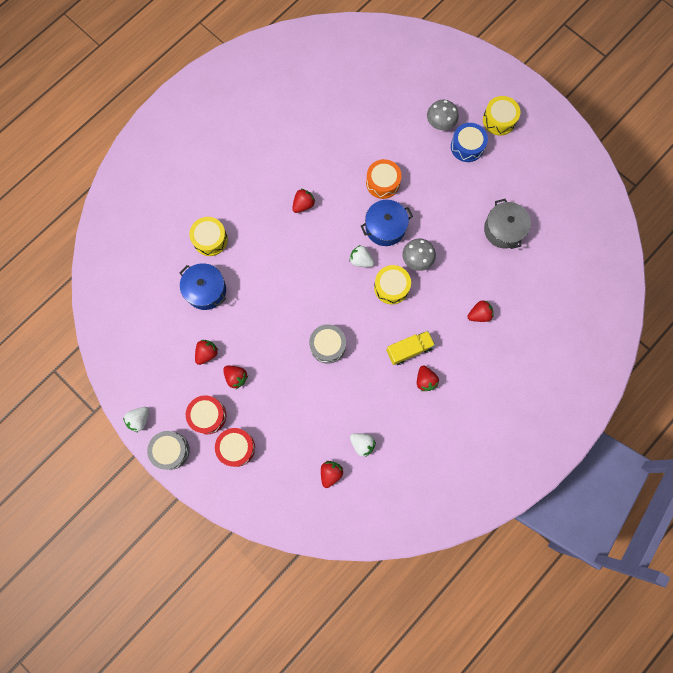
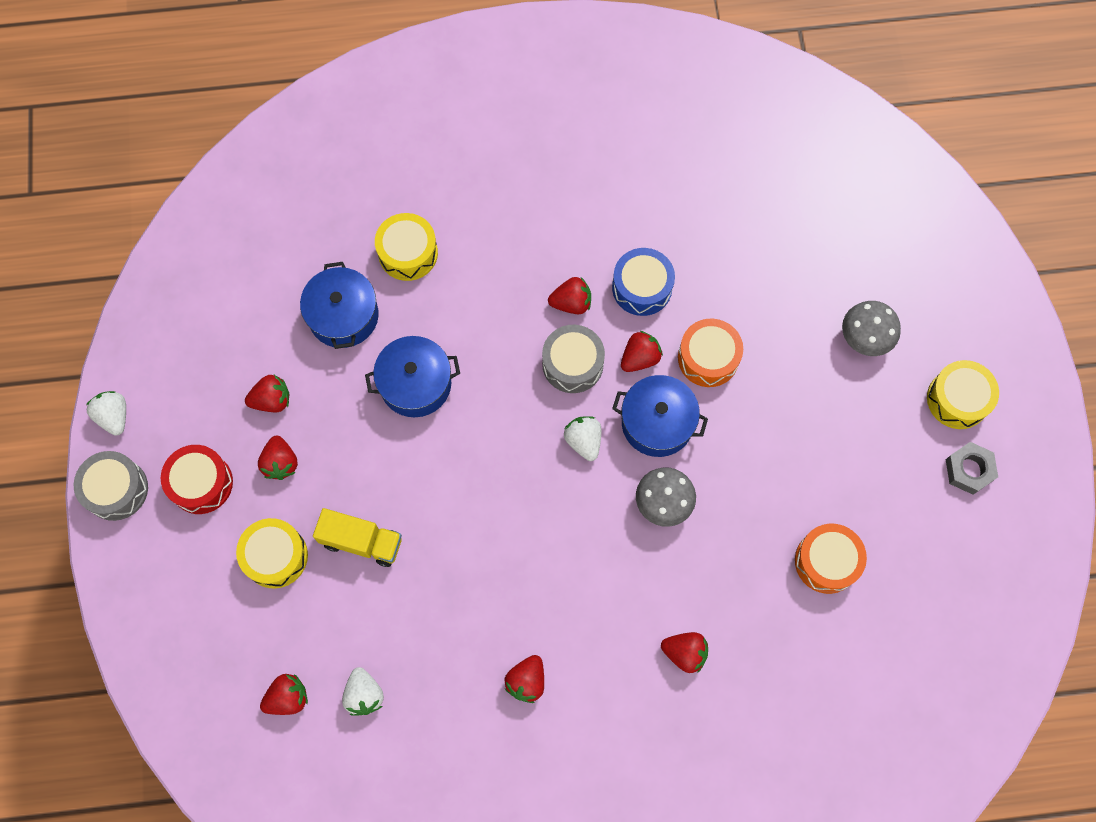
camera: 40 degrees right, 5 degrees down
white strawberry [123,407,149,432] -> white strawberry turned 75 degrees clockwise [86,391,126,436]
red drum [215,428,255,467] -> none
grey drum [309,324,346,364] -> grey drum moved to [542,325,605,393]
yellow drum [374,265,411,304] -> yellow drum moved to [236,518,308,589]
yellow truck [386,331,435,365] -> yellow truck moved to [313,508,402,567]
blue drum [451,123,488,162] -> blue drum moved to [612,248,675,316]
grey pot [484,199,531,249] -> orange drum [795,524,867,594]
none -> blue pot [365,336,460,417]
none -> red strawberry [621,331,663,372]
none -> grey nut [946,442,998,495]

